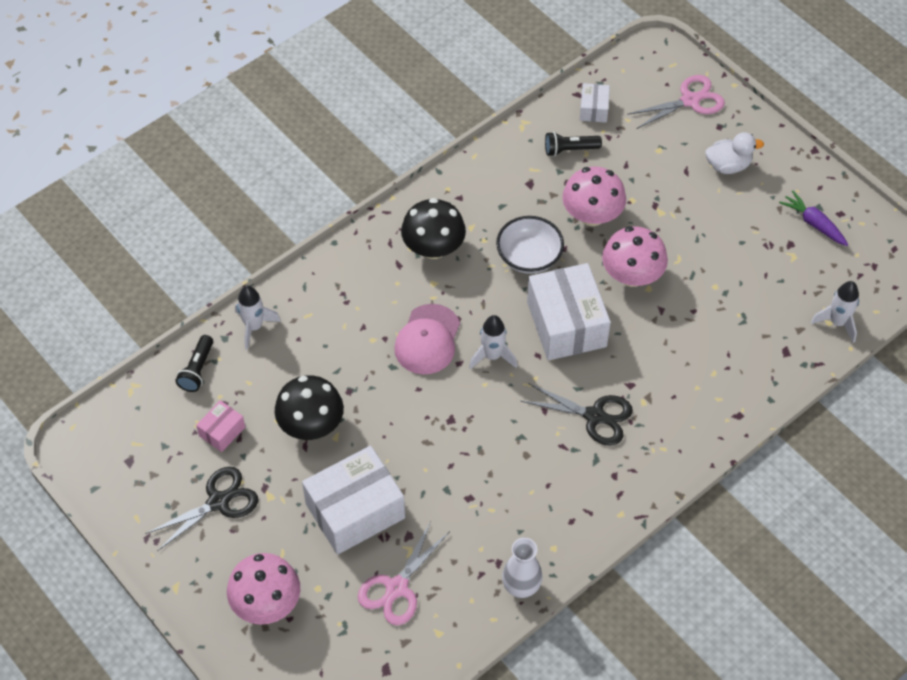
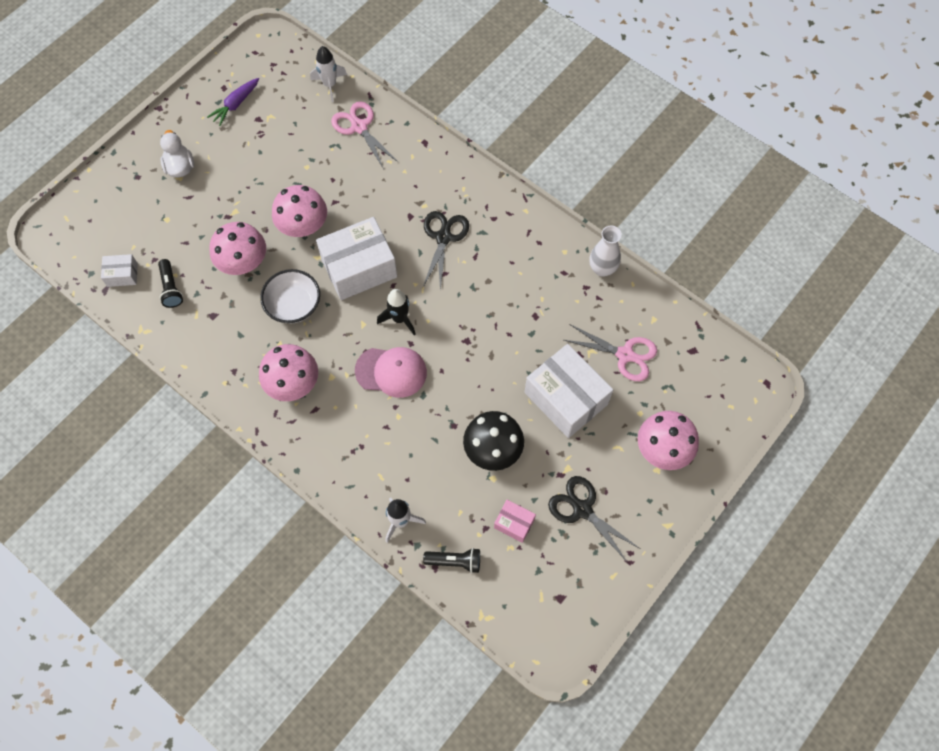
camera: 100 degrees left, 10 degrees up
black mushroom [401,198,466,259] -> pink mushroom [259,344,318,401]
white rocket [469,315,517,369] -> black rocket [377,289,415,335]
pink scissors [627,75,725,129] -> pink scissors moved to [331,101,398,169]

